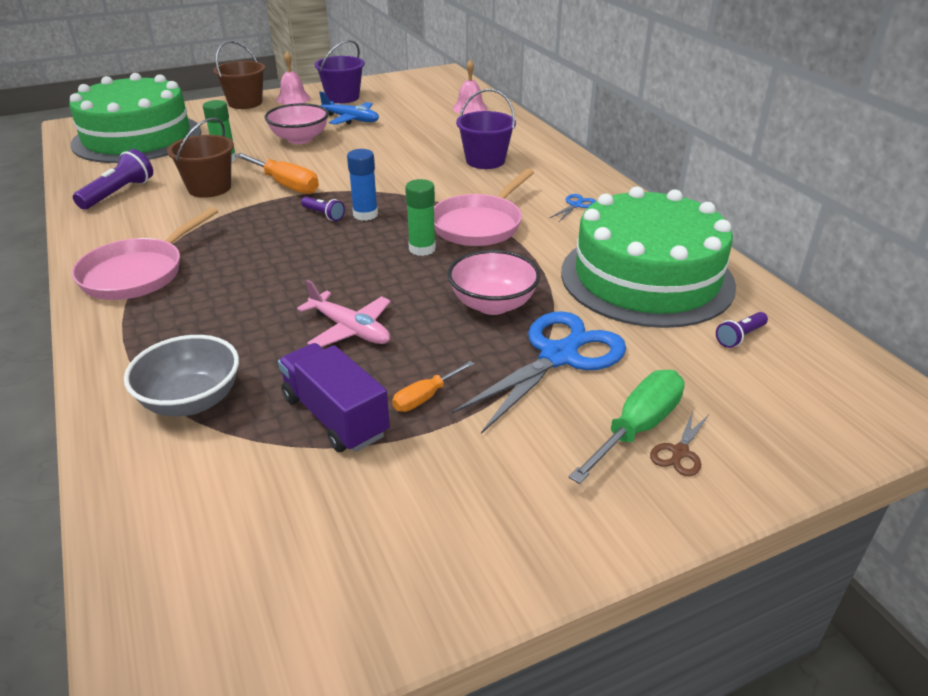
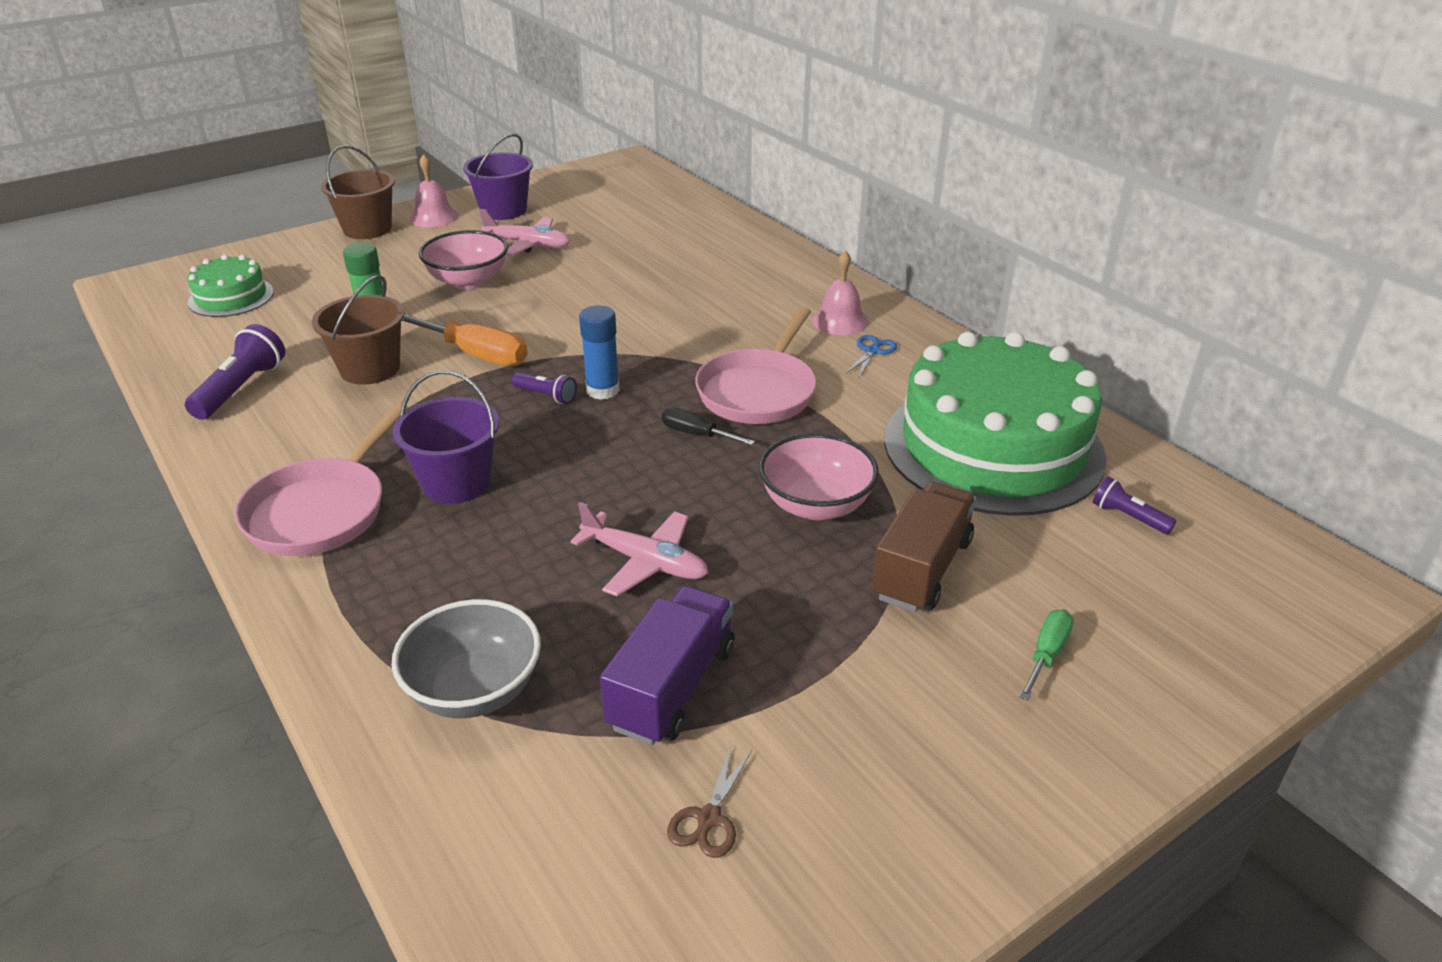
camera: 10 degrees left, 0 degrees up
green cake [69,73,201,163] -> green cake [187,254,274,317], size x0.46
purple truck [278,343,390,452] -> purple truck turned 75 degrees clockwise [600,586,735,745]
blue plane [319,92,379,125] -> pink plane [480,209,570,256]
orange screwdriver [392,361,474,412] -> none
green glue stick [405,179,436,256] -> black screwdriver [662,408,755,445]
blue scissors [452,311,626,434] -> brown truck [872,482,976,612]
pink bell [453,60,488,114] -> pink bell moved to [812,250,869,335]
purple bucket [456,89,516,169] -> purple bucket moved to [393,370,499,504]
green screwdriver [568,370,685,484] -> green screwdriver [1019,609,1074,701], size x0.57
brown scissors [650,411,708,476] -> brown scissors moved to [667,746,752,858]
purple flashlight [716,312,768,348] -> purple flashlight turned 90 degrees clockwise [1093,477,1176,534]

